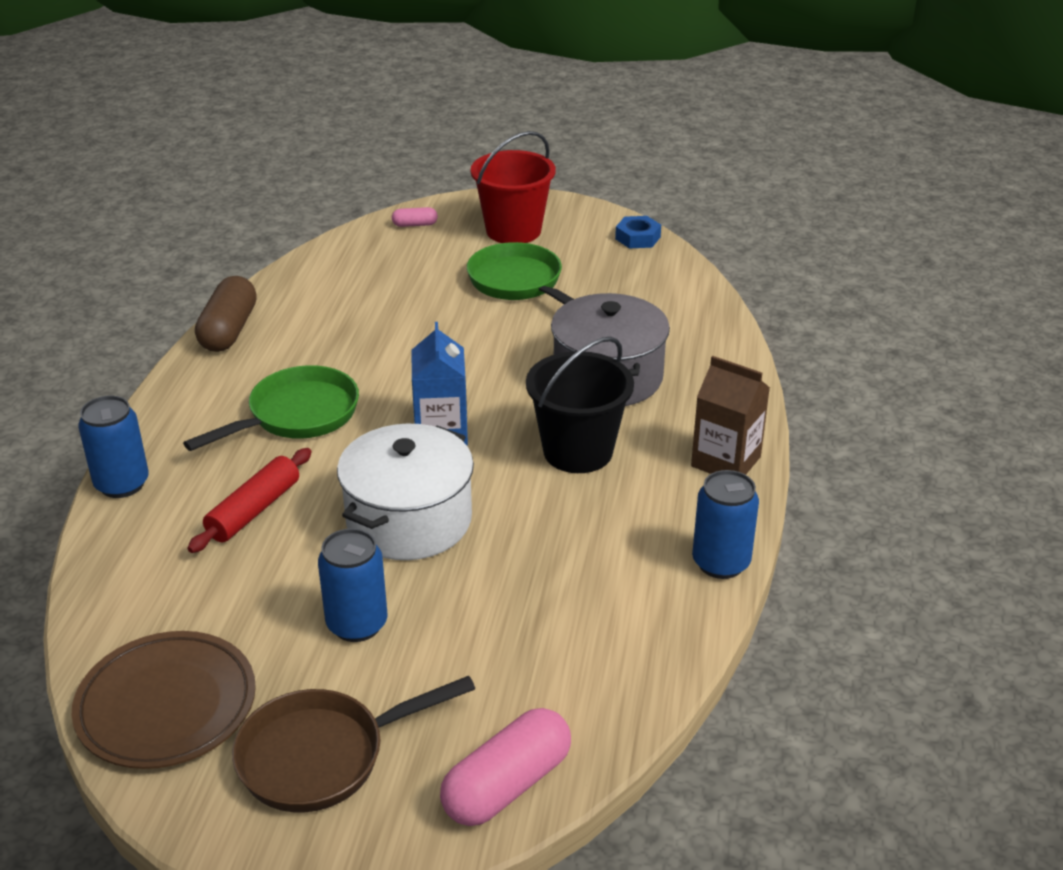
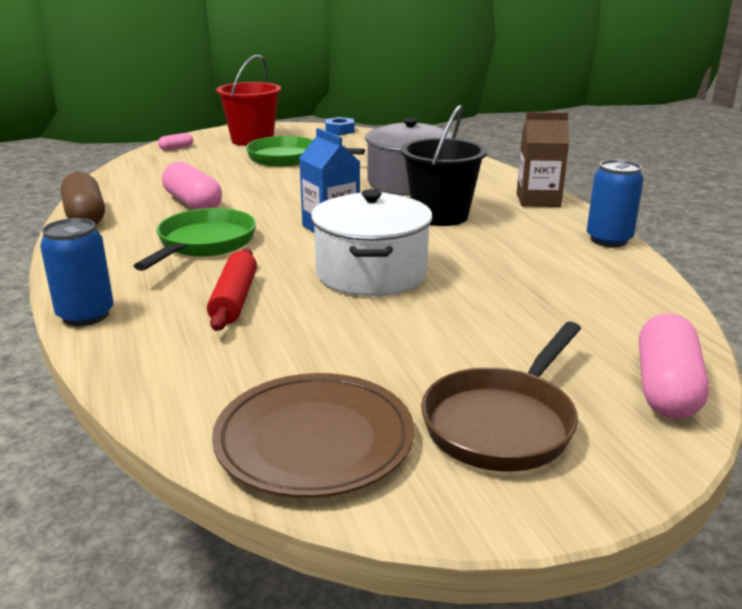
camera: 30 degrees left, 10 degrees down
blue can [318,528,387,642] -> none
none -> pink capsule [162,162,222,210]

